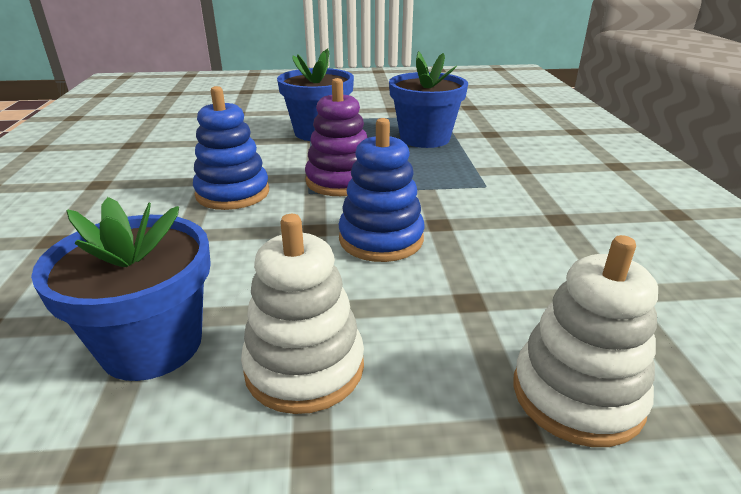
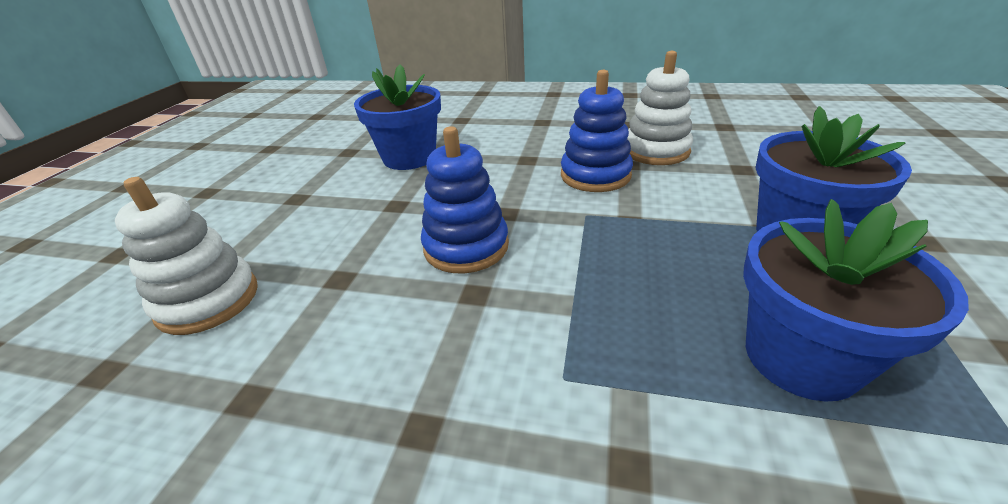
camera: 110 degrees right, 5 degrees up
white stacking toy [241,214,364,414] -> white stacking toy moved to [627,51,693,165]
purple stacking toy [305,78,368,196] -> none

